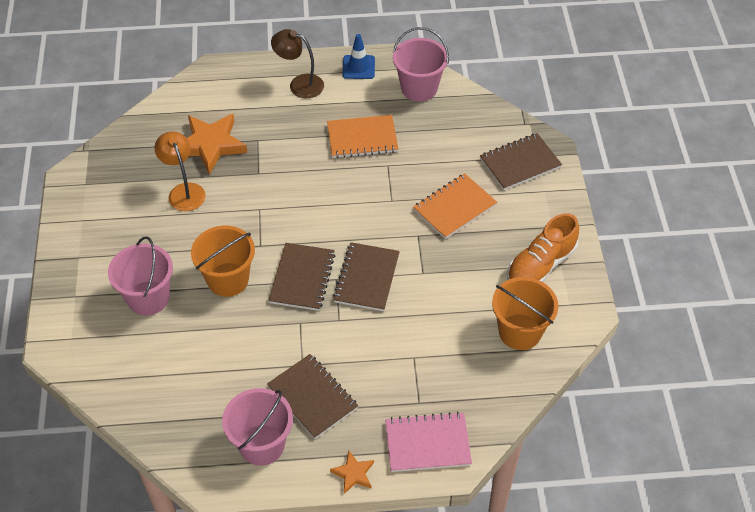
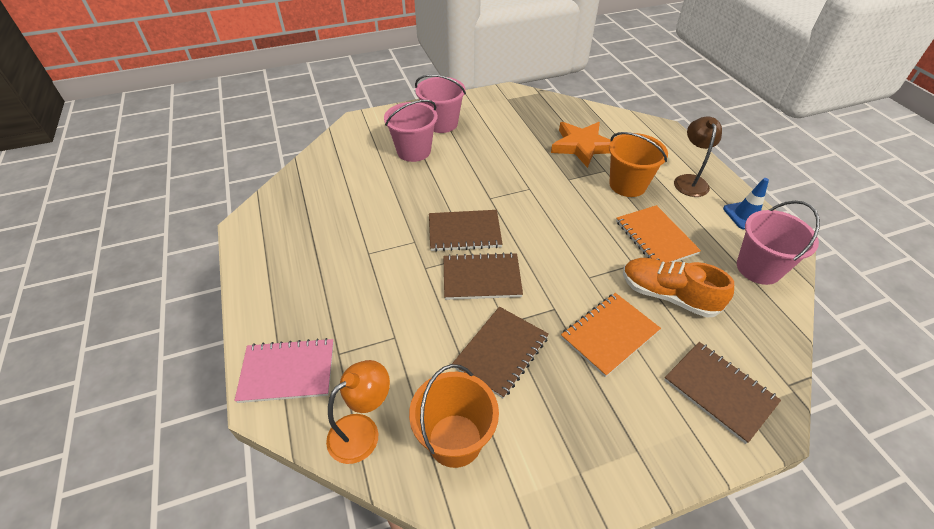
camera: 75 degrees right, 5 degrees down
orange lamp [155,131,206,211] -> orange lamp moved to [326,360,390,464]
orange bucket [191,226,255,297] -> orange bucket moved to [609,132,668,197]
pink bucket [222,388,293,466] -> pink bucket moved to [415,74,466,133]
brown notebook [267,354,358,439] -> brown notebook moved to [452,307,549,399]
orange star [330,451,374,494] -> none
pink notebook [385,412,472,472] -> pink notebook turned 75 degrees counterclockwise [234,338,334,403]
orange notebook [413,173,497,239] -> orange notebook turned 75 degrees counterclockwise [561,293,661,377]
orange shoe [507,213,579,282] -> orange shoe moved to [623,258,734,317]

